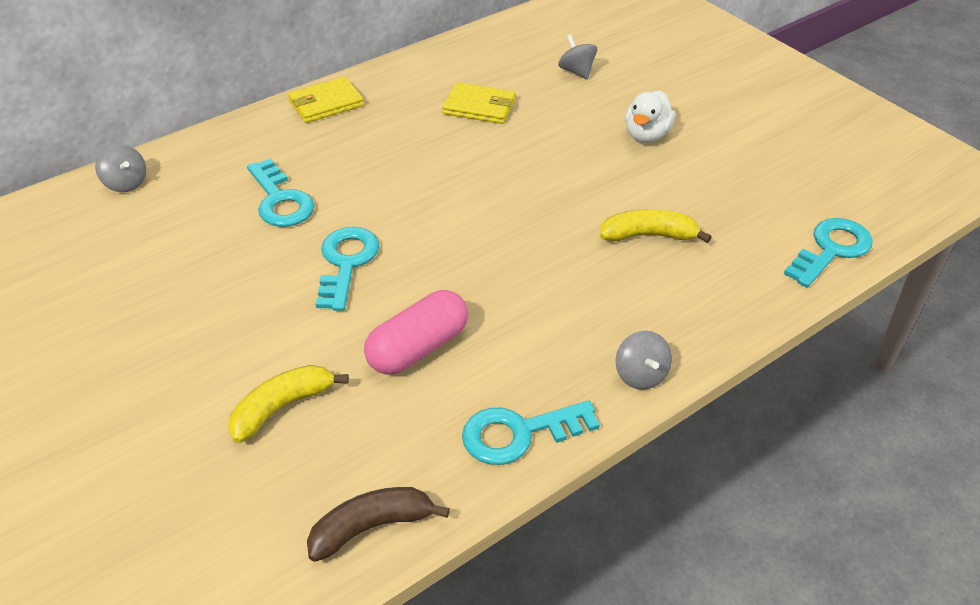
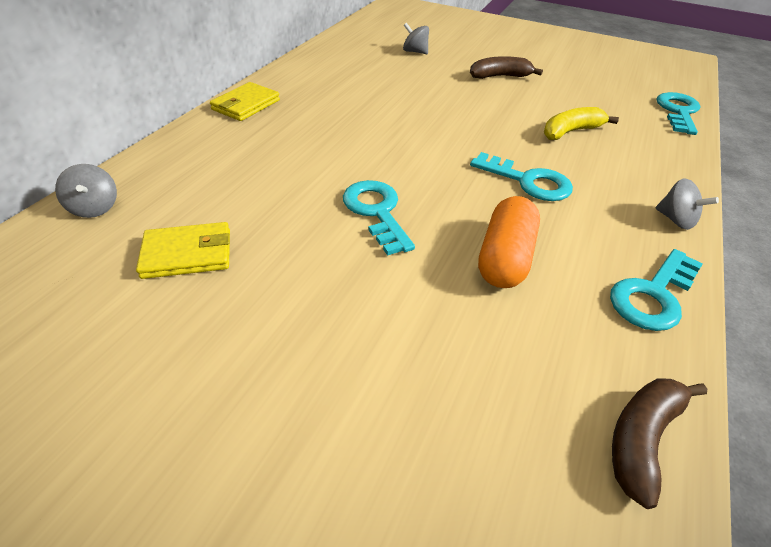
camera: 30 degrees left, 0 degrees up
grey spinning top [95,144,146,192] -> grey spinning top turned 45 degrees clockwise [55,164,117,218]
yellow banana [228,365,349,443] -> none
turquoise key [247,158,314,227] -> turquoise key moved to [470,152,573,201]
pink capsule [364,290,468,375] -> orange capsule [478,196,540,288]
yellow wallet [443,82,516,124] -> yellow wallet moved to [136,222,230,279]
white duck [625,90,675,143] -> brown banana [470,56,543,79]

